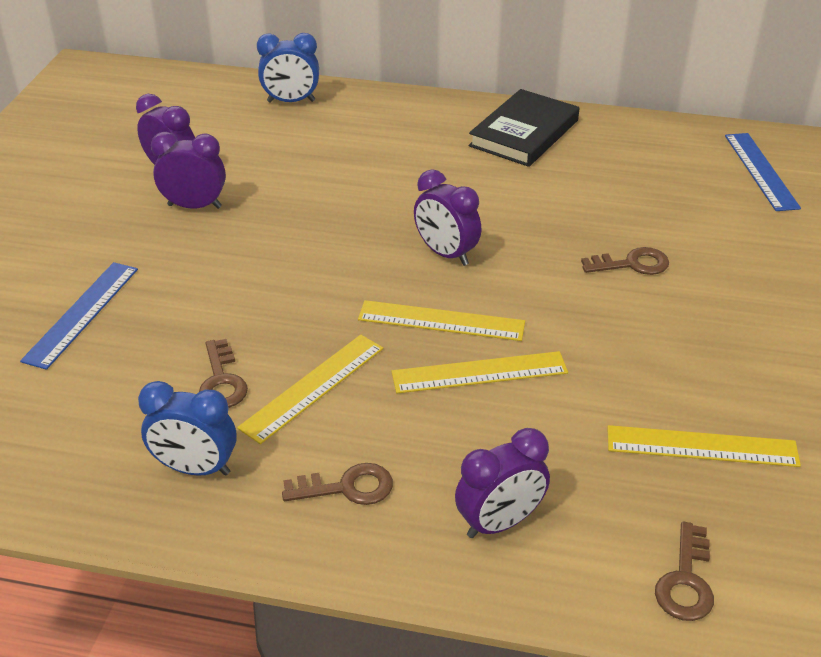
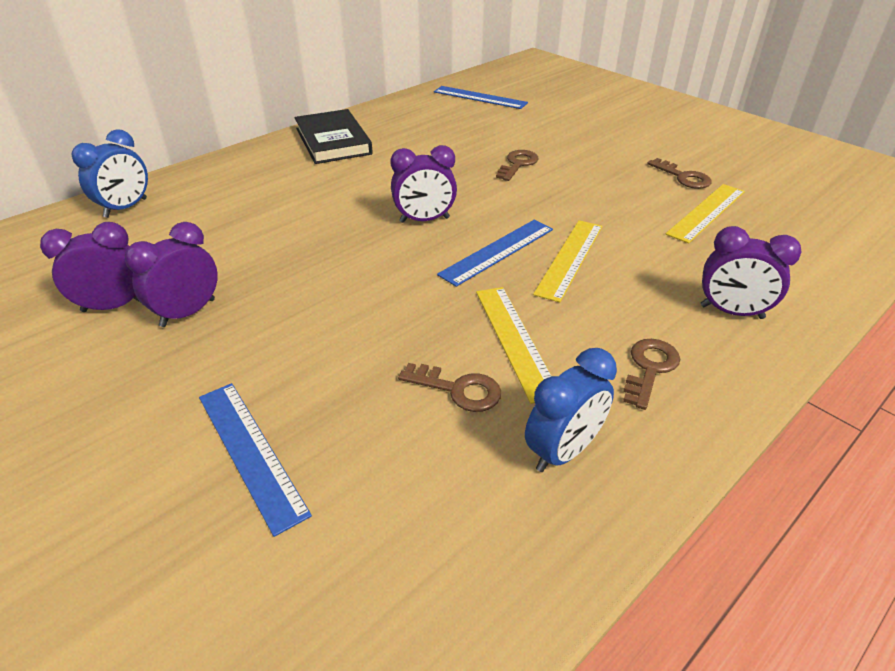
camera: 55 degrees left, 0 degrees up
yellow ruler [358,300,525,341] -> blue ruler [437,220,553,287]
purple clock [455,428,550,538] -> purple clock turned 105 degrees clockwise [701,226,801,319]
brown key [655,521,714,621] -> brown key moved to [648,158,711,189]

